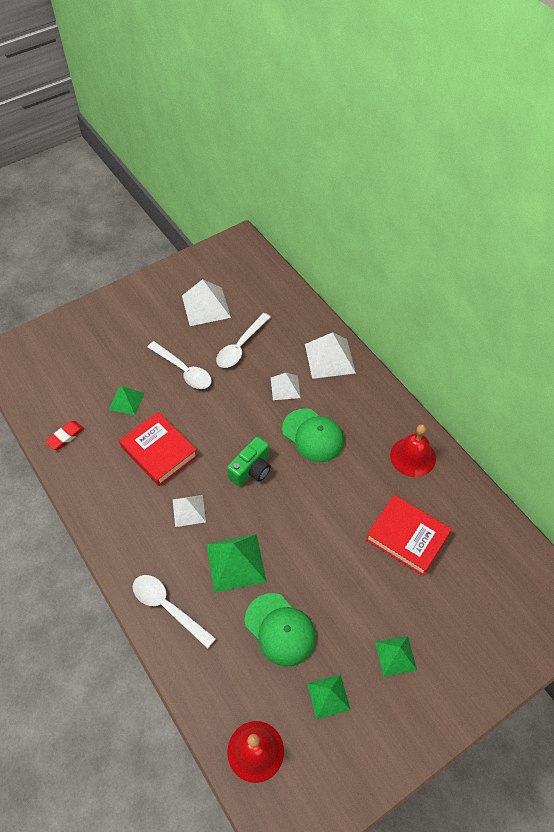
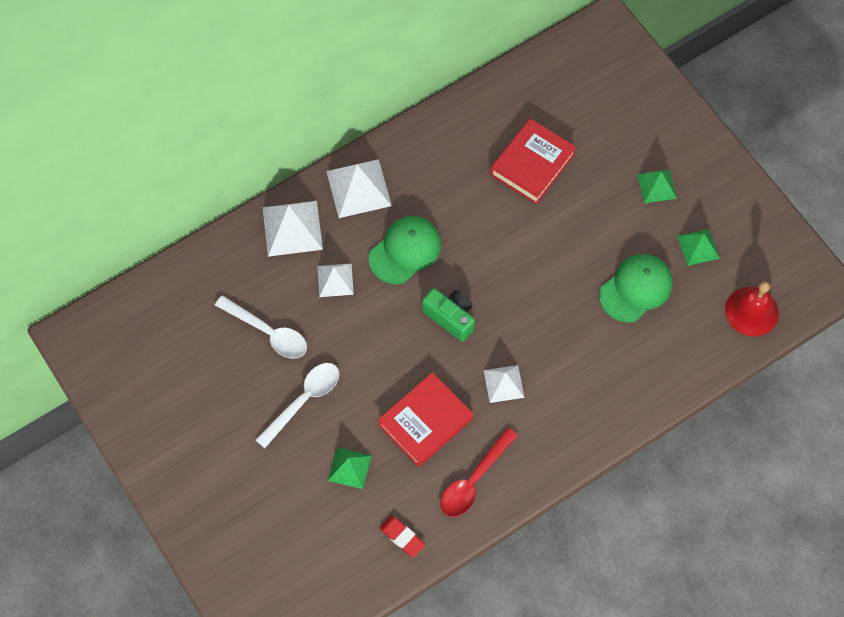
camera: 90 degrees left, 10 degrees up
white spoon [133,575,216,649] -> none
white pyramid [182,279,231,326] -> white pyramid moved to [326,159,392,218]
green pyramid [206,534,267,593] -> none
red bell [390,424,436,477] -> none
none -> red spoon [440,427,518,517]

